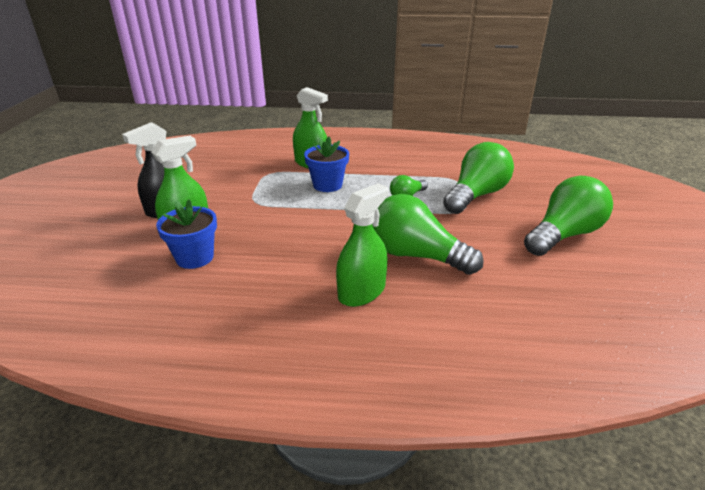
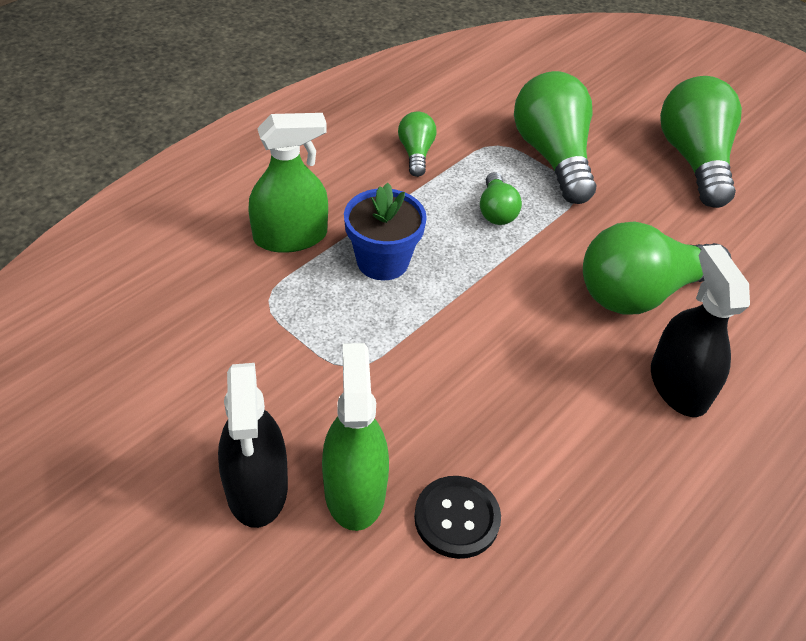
camera: 55 degrees left, 15 degrees up
blue flower pot [156,199,217,269] -> black button [414,476,501,559]
green spray bottle [336,183,389,307] -> black spray bottle [651,245,750,417]
none -> green light bulb [398,112,437,177]

